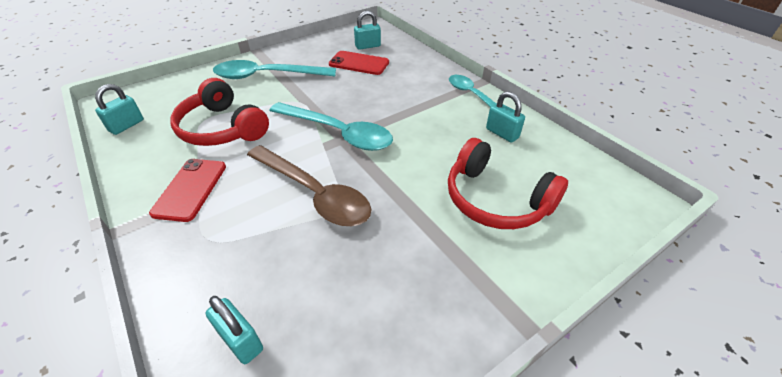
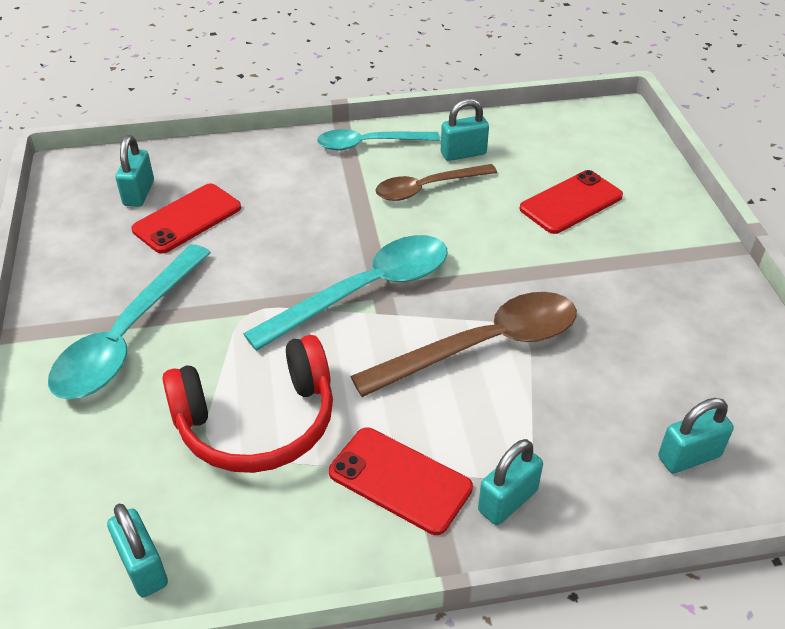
camera: 65 degrees left, 0 degrees up
red headphones [448,138,568,229] -> red phone [519,170,623,234]
none -> brown spoon [375,164,497,201]
none -> turquoise padlock [478,439,543,525]

